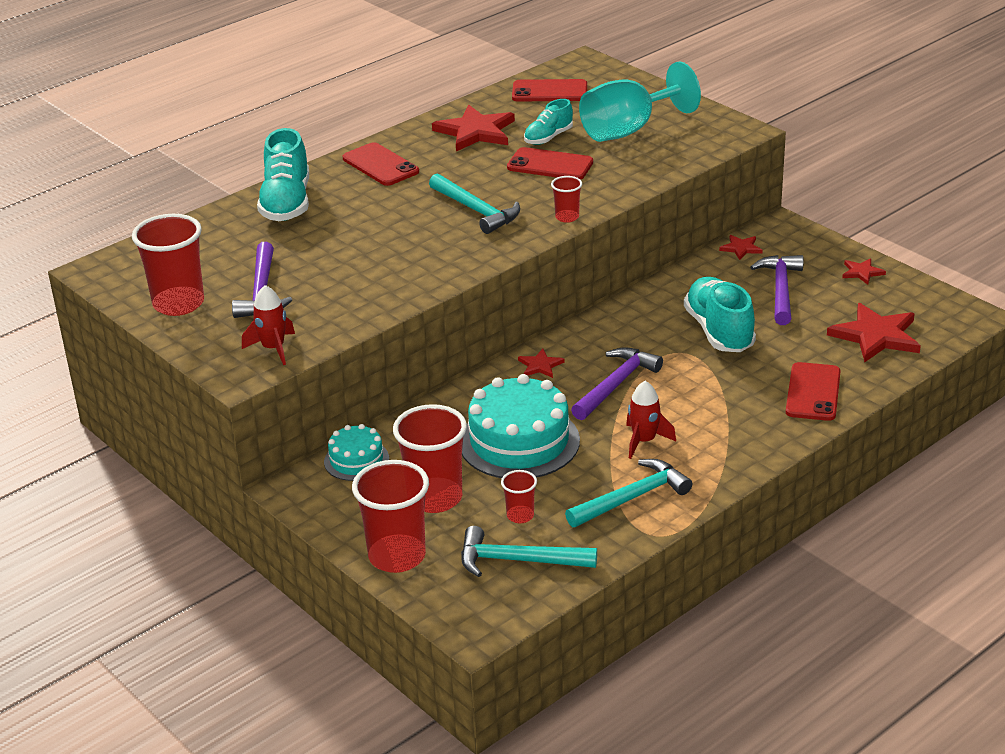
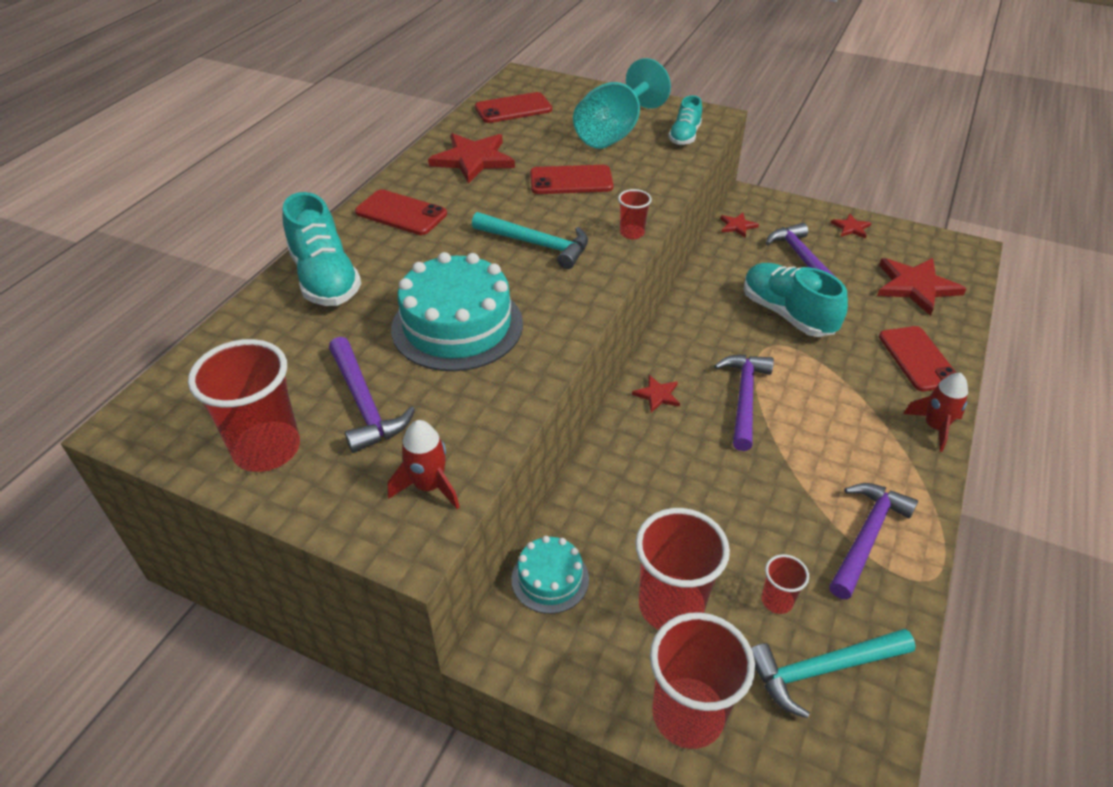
camera: 25 degrees left, 10 degrees up
turquoise cake [462,374,580,478] -> turquoise cake moved to [391,252,523,371]
turquoise shoe [524,99,573,145] -> turquoise shoe moved to [668,95,702,145]
turquoise hammer [565,459,692,527] -> purple hammer [829,483,918,599]
red rocket [626,381,676,459] -> red rocket moved to [903,373,968,452]

